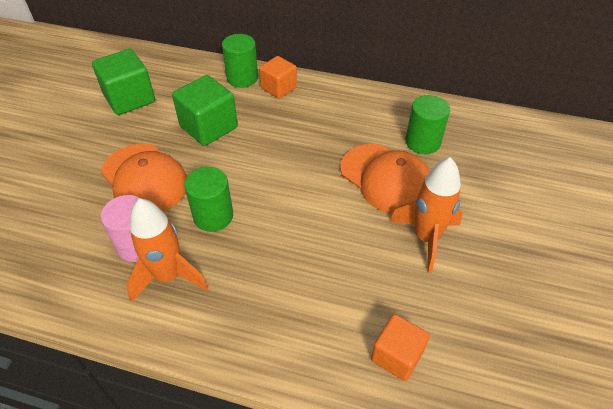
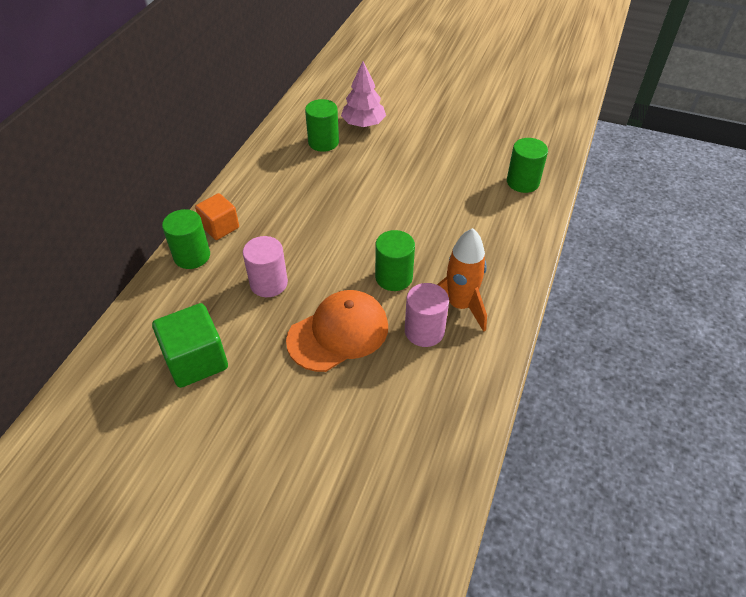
camera: 85 degrees left, 0 degrees up
green cube [172,75,238,146] -> pink cylinder [243,236,288,297]
orange cap [340,144,430,214] -> none
orange cube [371,314,430,381] -> green cylinder [507,138,548,193]
orange rocket [390,157,462,273] -> none
none -> pink tree [341,61,386,127]

